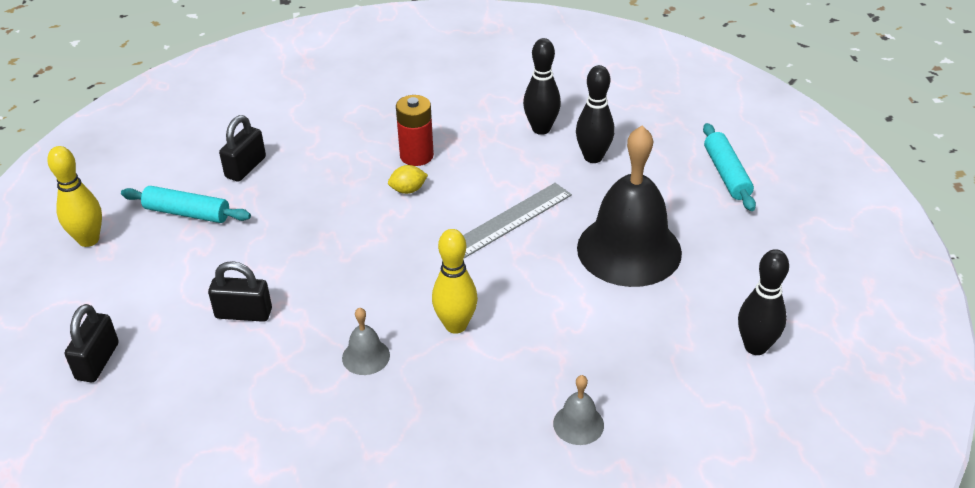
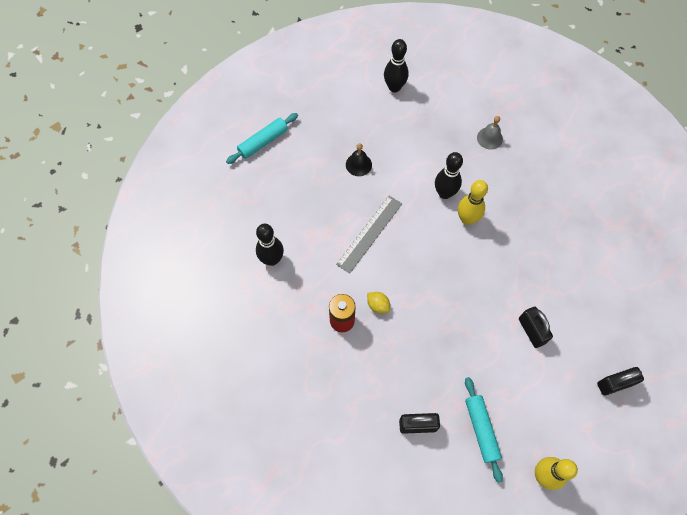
camera: 120 degrees left, 25 degrees up
grey bell [342,307,390,375] -> none
grey ruler [463,183,572,258] -> grey ruler turned 75 degrees counterclockwise [336,196,402,274]
black bowling pin [576,65,615,163] -> black bowling pin moved to [435,152,463,199]
black bell [577,126,682,287] -> black bell [346,143,372,176], size x0.42

